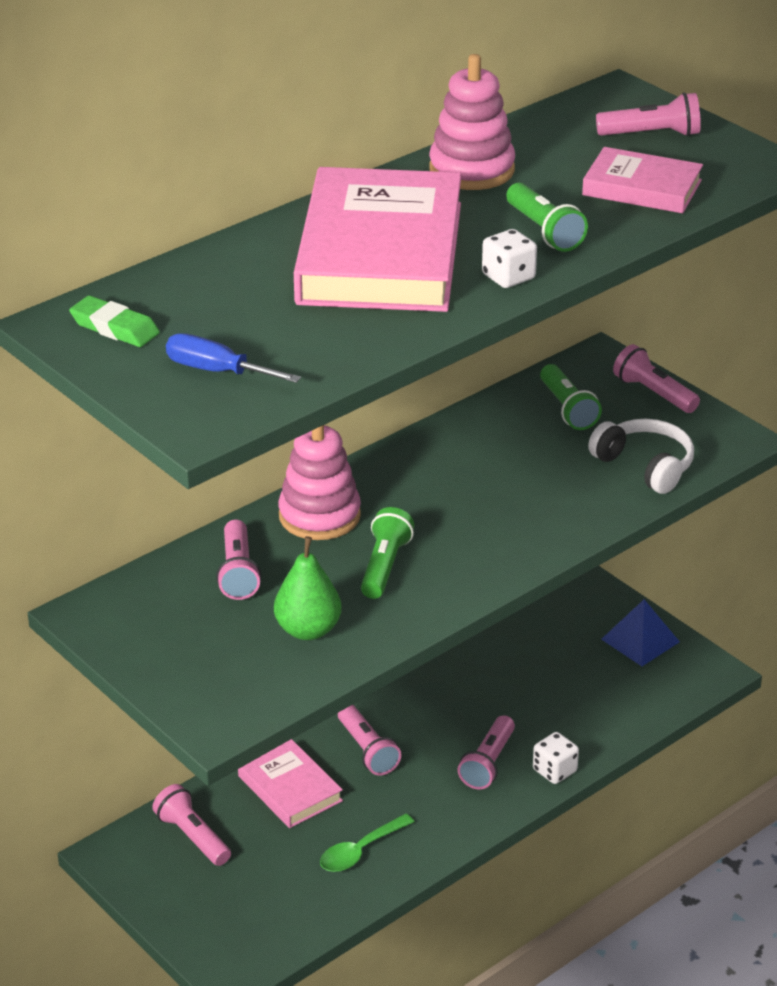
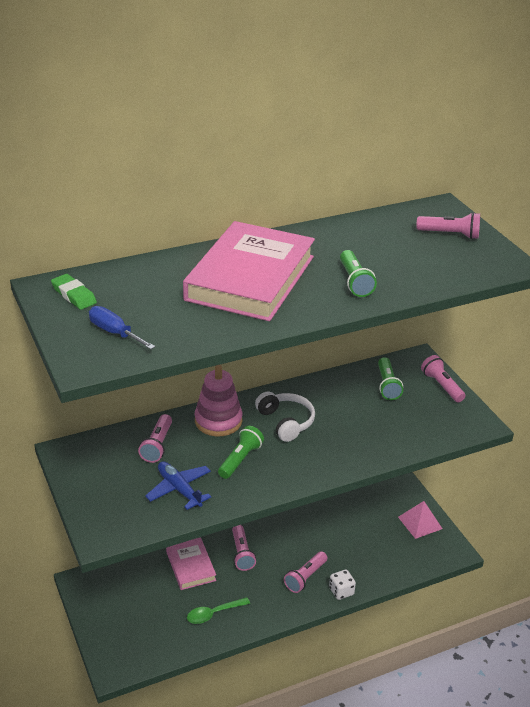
camera: 15 degrees right, 0 degrees up
pink flashlight [152,784,231,866] -> none
green pear [274,536,342,640] -> blue plane [145,461,212,510]
pink stacking toy [429,54,515,190] -> none
white dice [482,229,537,288] -> none
pink book [582,147,703,213] -> none
white headphones [588,419,694,494] -> white headphones moved to [255,391,315,442]
blue pyramid [601,599,680,666] -> pink pyramid [398,501,443,539]

